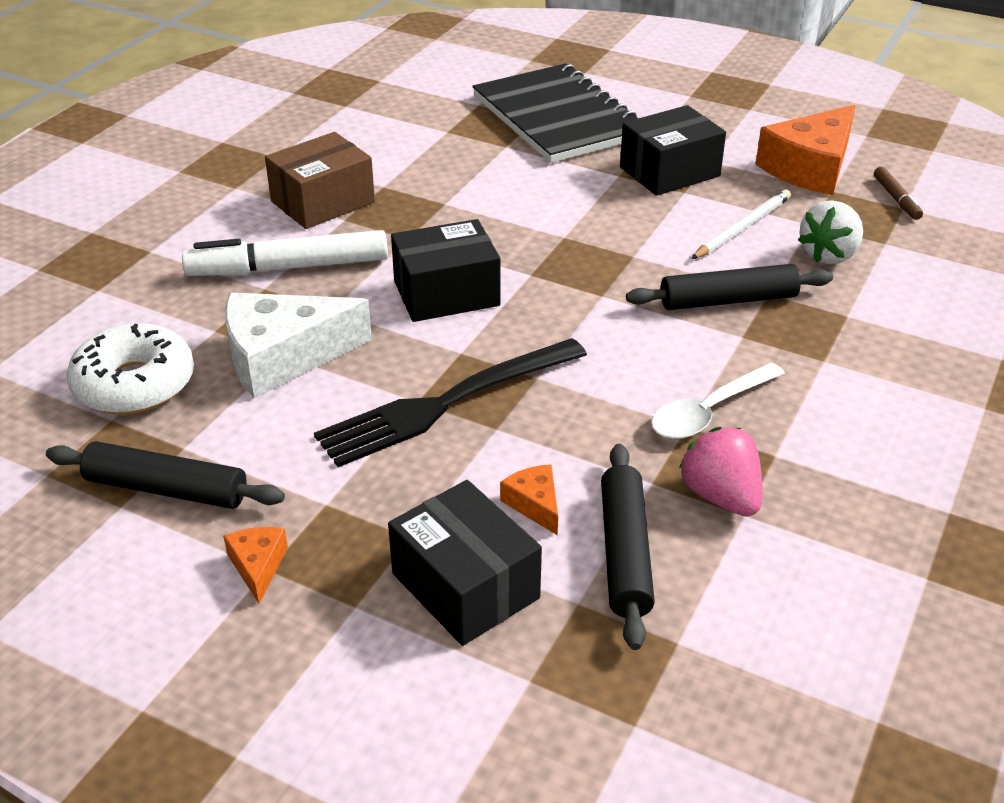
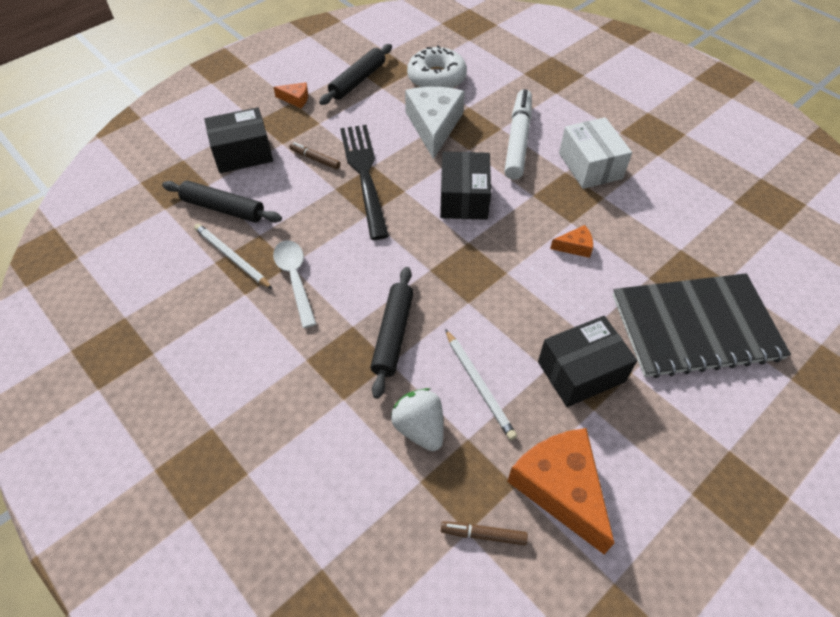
camera: 110 degrees right, 15 degrees up
brown box [265,132,375,229] -> white box [559,117,632,189]
orange cheese [500,464,558,536] -> orange cheese moved to [550,225,593,258]
black box [620,105,726,196] -> black box turned 75 degrees clockwise [538,316,637,407]
pink strawberry [679,427,763,517] -> white pencil [194,224,272,289]
none -> brown marker [289,142,340,170]

